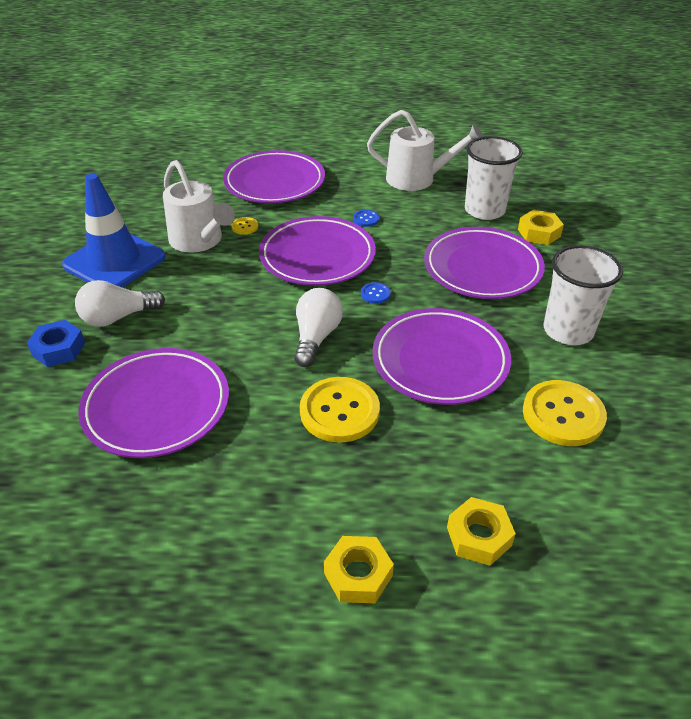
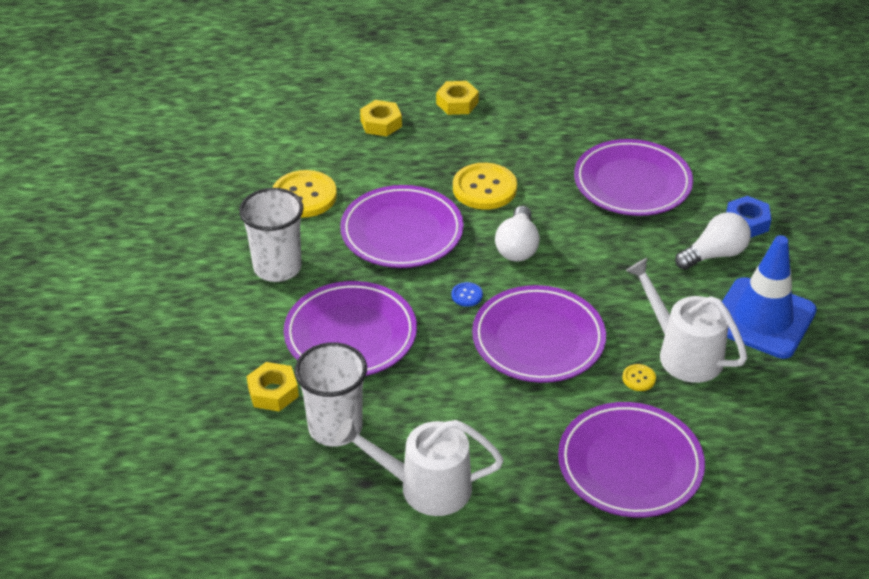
camera: 175 degrees right, 0 degrees up
blue button [353,210,379,227] -> none

